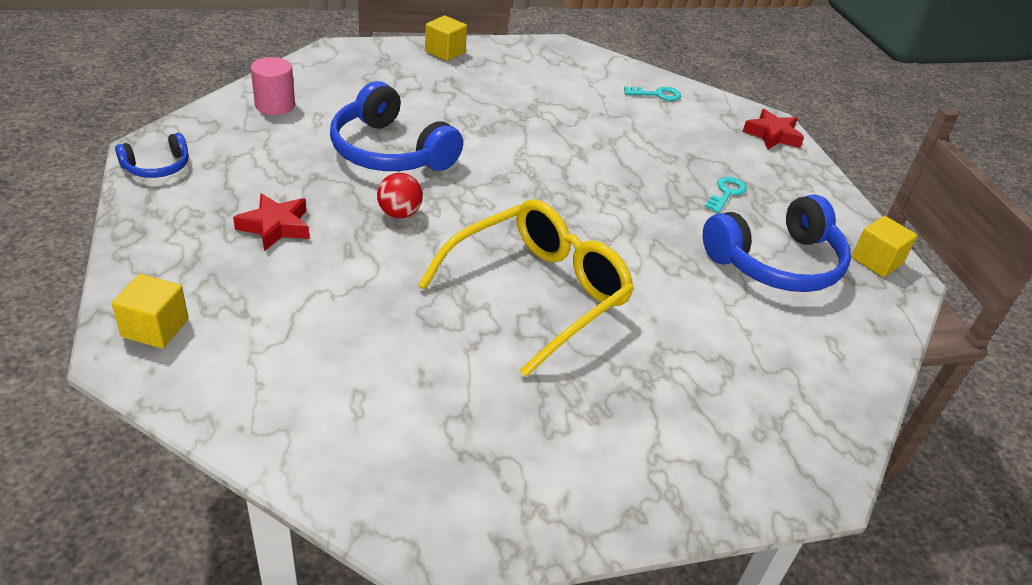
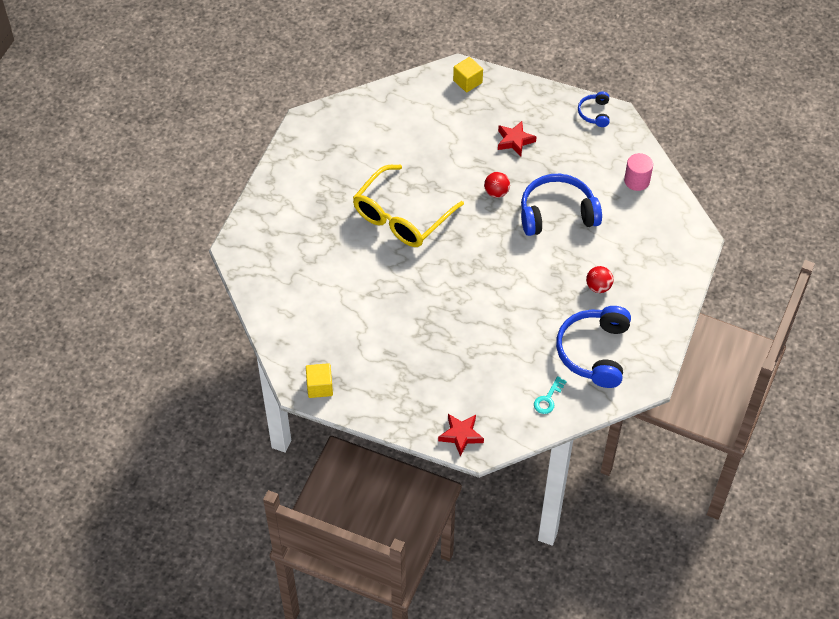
camera: 130 degrees right, 15 degrees up
yellow glasses [418,199,634,377] -> yellow glasses turned 45 degrees clockwise [353,165,464,247]
yellow cube [425,15,467,61] -> none
blue headphones [703,195,851,292] -> blue headphones moved to [556,306,631,388]
turquoise key [705,177,747,213] -> none
none -> red ball [586,266,613,293]

